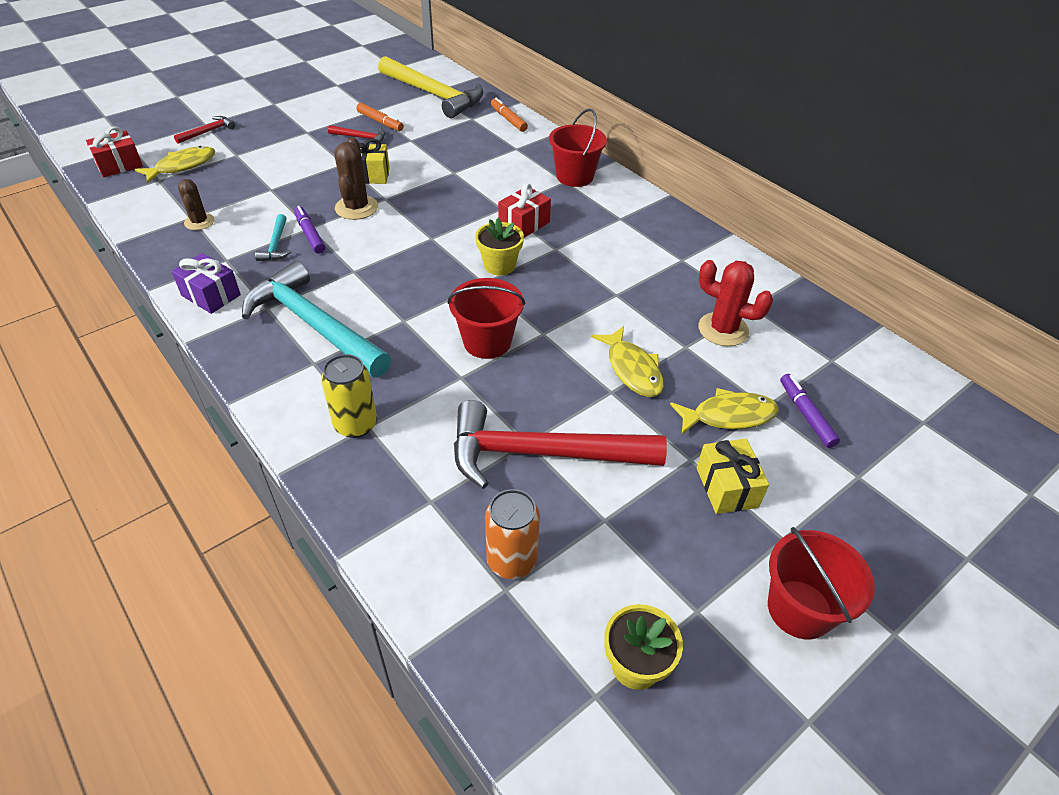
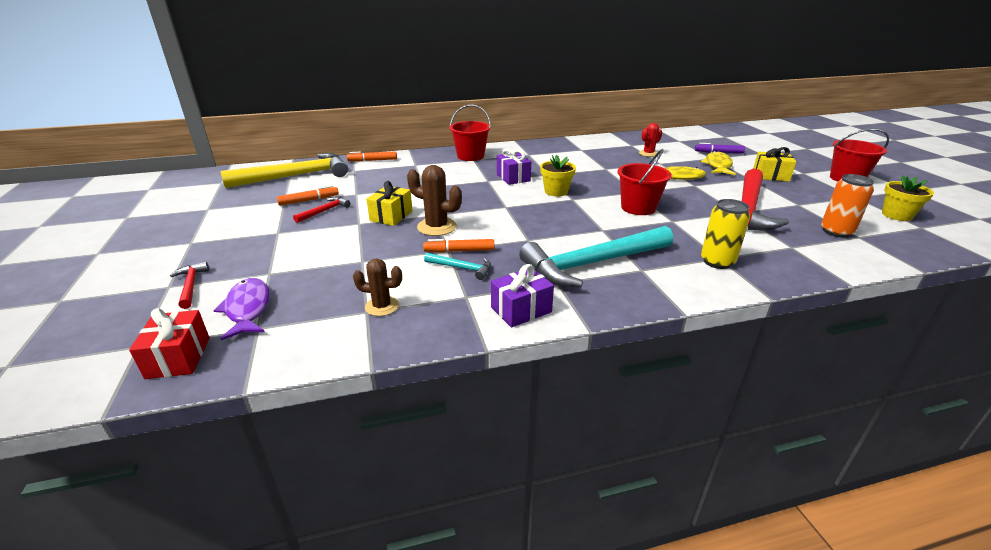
camera: 65 degrees left, 15 degrees down
yellow fish [135,146,215,183] -> purple fish [213,278,270,340]
purple marker [294,206,325,254] -> orange marker [423,239,494,253]
red gift [498,183,551,238] -> purple gift [497,148,531,185]
red cactus [698,260,773,346] -> red cactus [639,123,662,157], size x0.66

